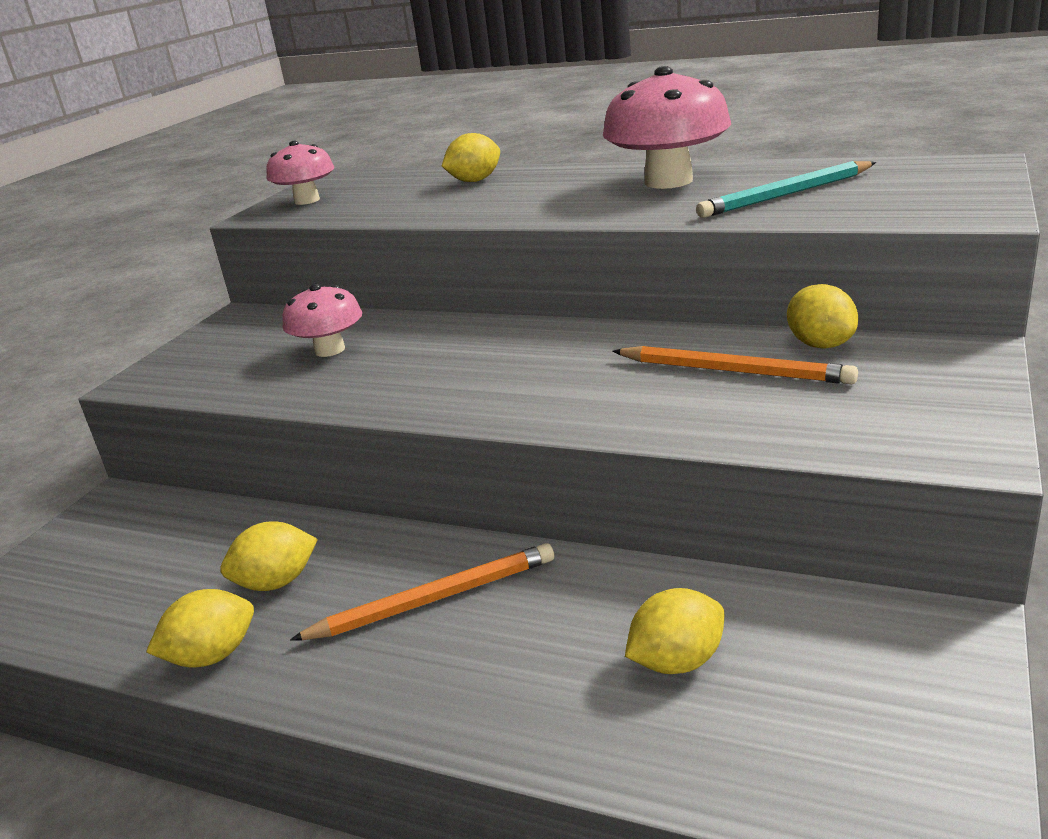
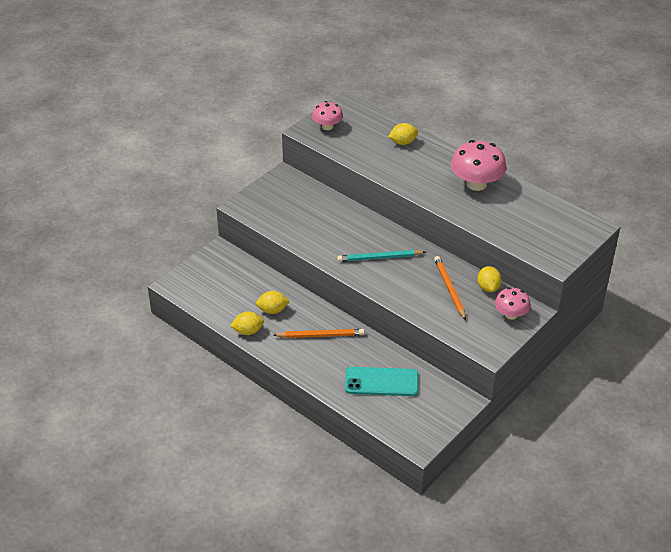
camera: 15 degrees right, 15 degrees up
pink mushroom [282,284,362,357] -> pink mushroom moved to [495,287,531,320]
orange pencil [613,346,858,384] -> orange pencil turned 150 degrees counterclockwise [434,256,466,320]
yellow lemon [625,588,724,674] -> turquoise phone [345,367,418,396]
turquoise pencil [696,161,876,218] -> turquoise pencil moved to [337,250,426,262]

